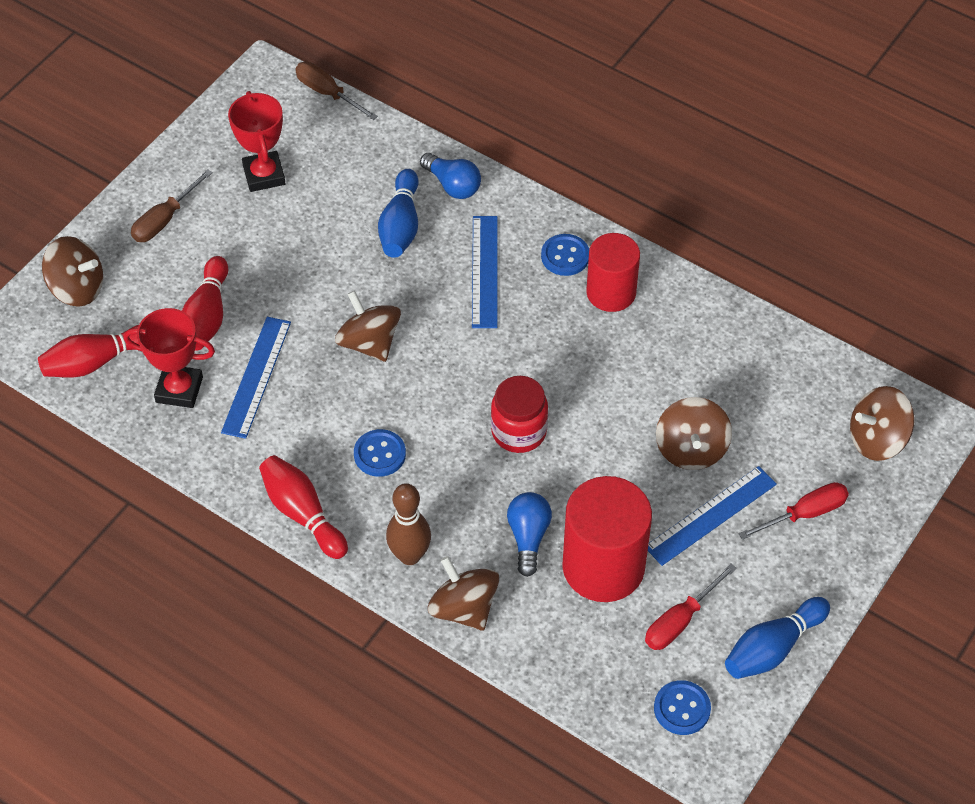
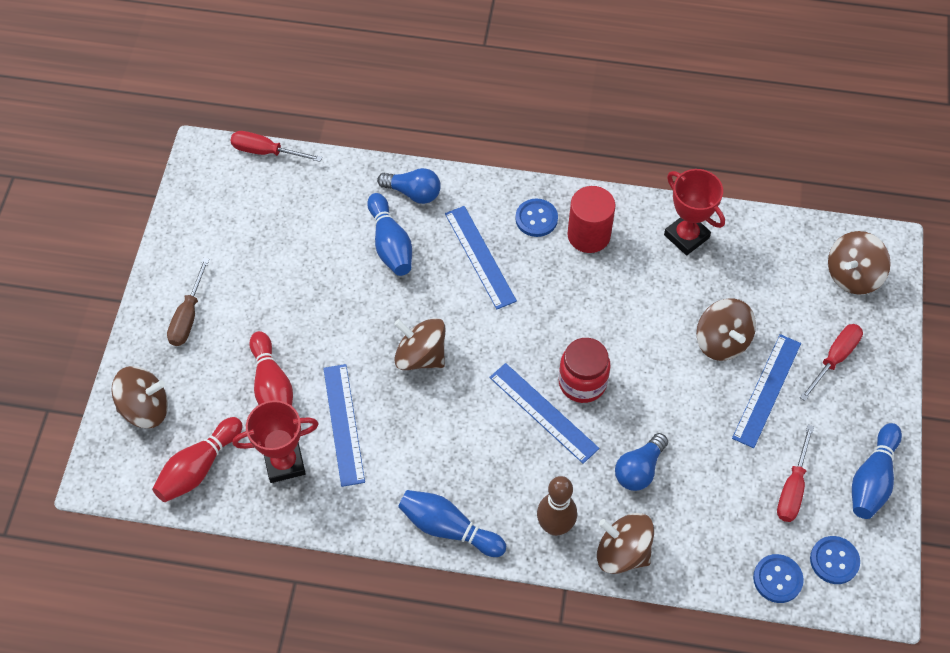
camera: 25 degrees left, 5 degrees up
red trophy [228,91,286,192] -> red trophy moved to [664,169,725,255]
red bowling pin [259,455,348,559] -> blue bowling pin [398,490,506,557]
brown screwdriver [295,62,378,120] -> red screwdriver [230,131,322,162]
blue button [354,429,406,477] -> blue button moved to [753,554,804,603]
blue light bulb [507,492,552,577] -> blue light bulb turned 120 degrees counterclockwise [615,433,668,491]
red cylinder [562,476,652,602] -> none
none -> blue ruler [489,363,599,464]

